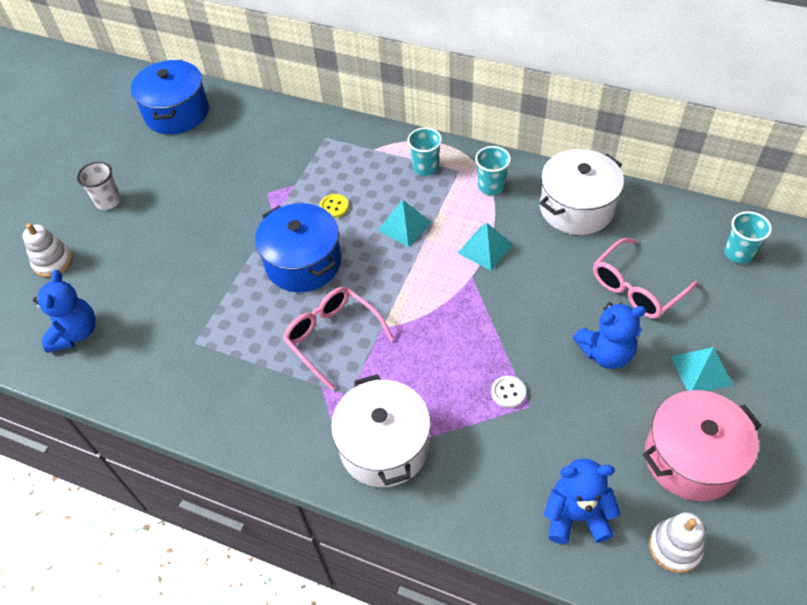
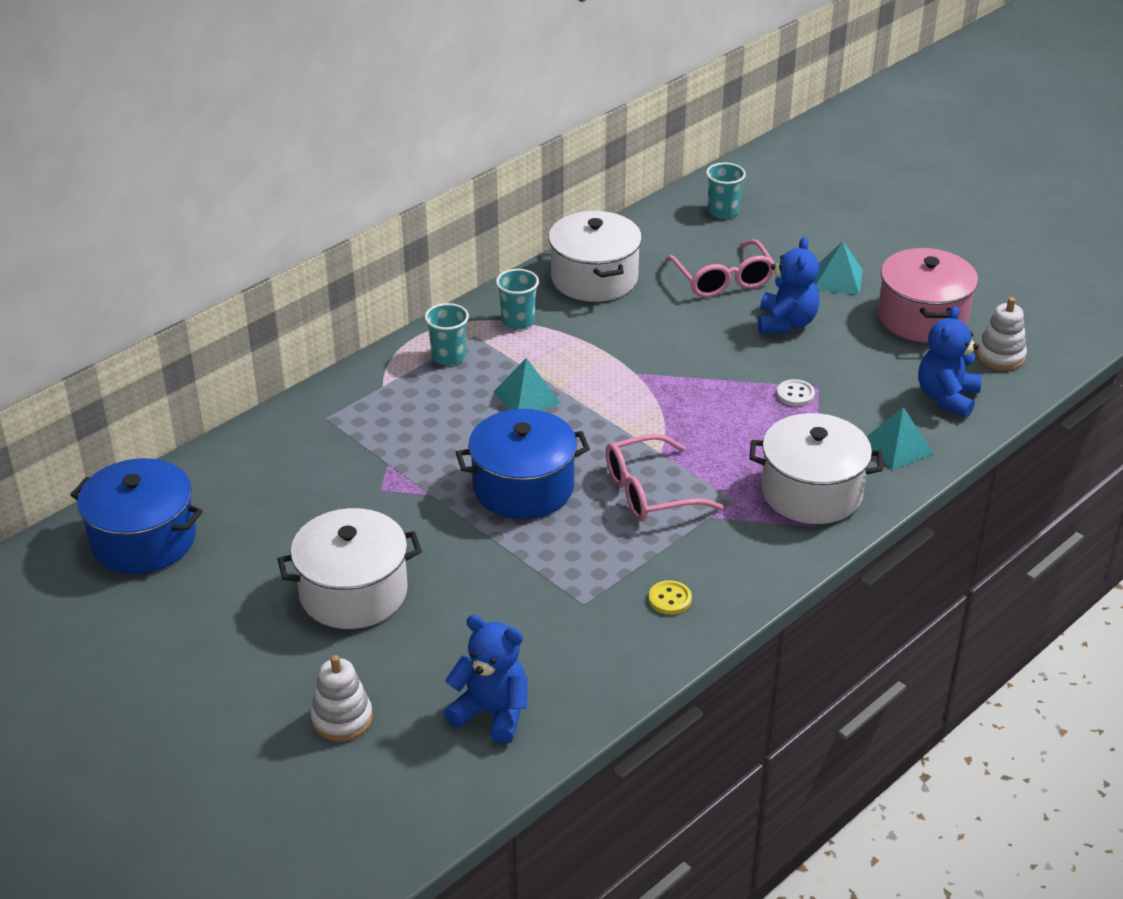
camera: 70 degrees left, 15 degrees down
white cup [77,162,121,210] -> none
yellow button [320,194,349,218] -> yellow button moved to [649,580,692,615]
turquoise pyramid [458,223,513,271] -> turquoise pyramid moved to [866,407,934,470]
none -> white pot [277,508,422,629]

